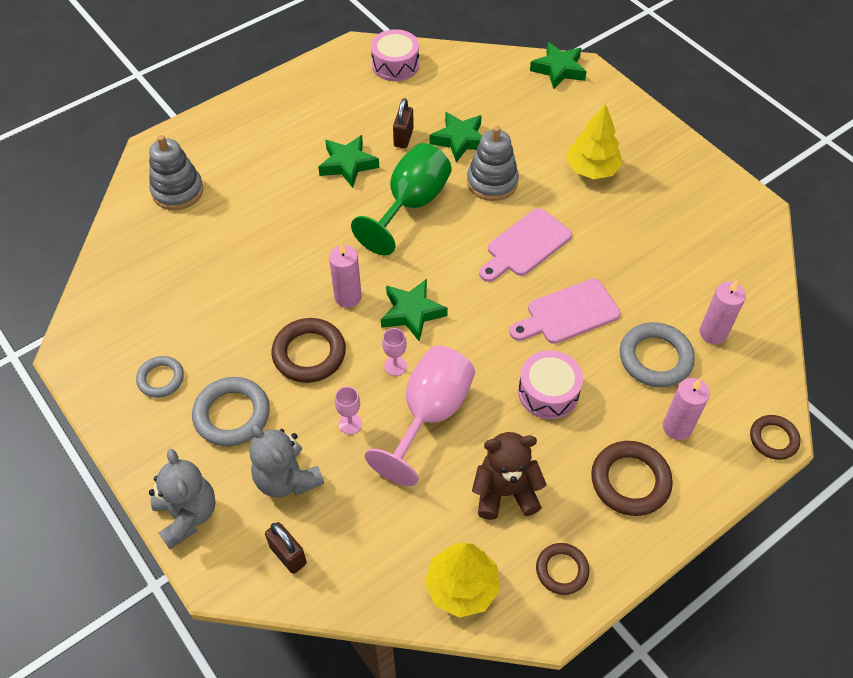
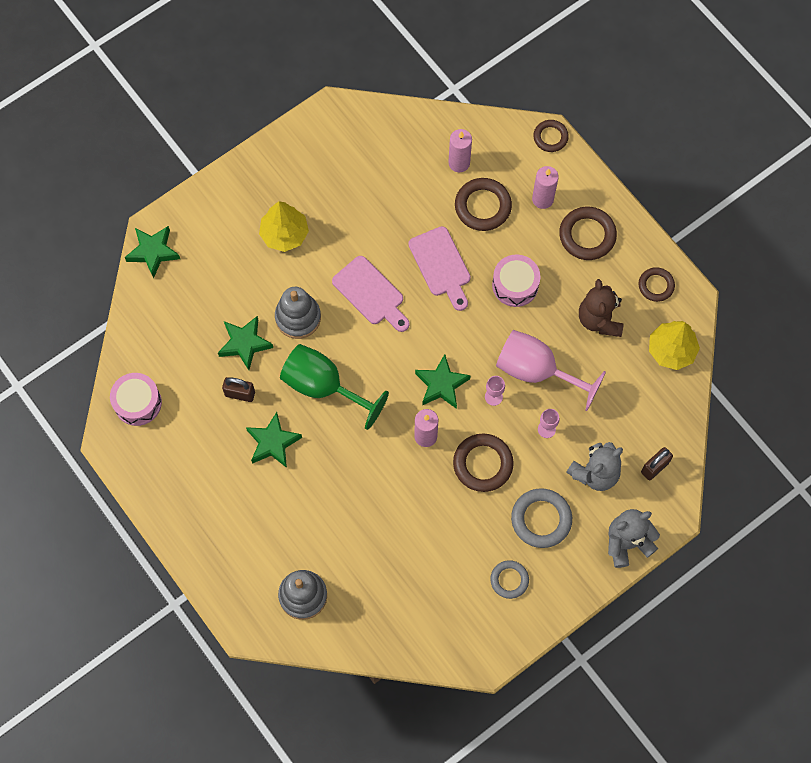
camera: 90 degrees left, 15 degrees up
grey ring [620,322,695,387] -> brown ring [455,178,512,231]

